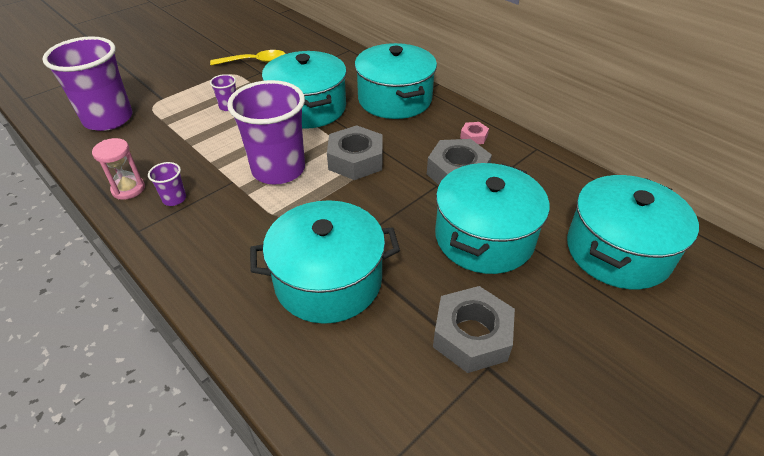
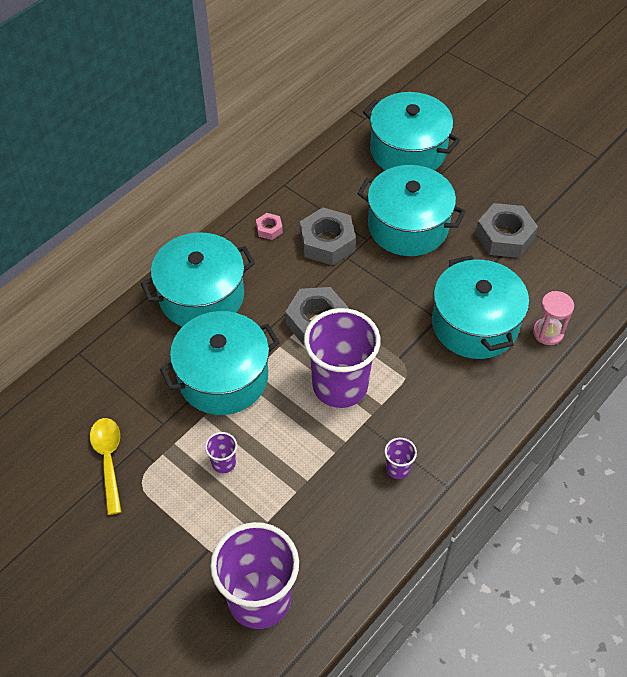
camera: 95 degrees left, 10 degrees up
pink hourglass [92,138,145,200] -> pink hourglass moved to [533,291,574,345]

